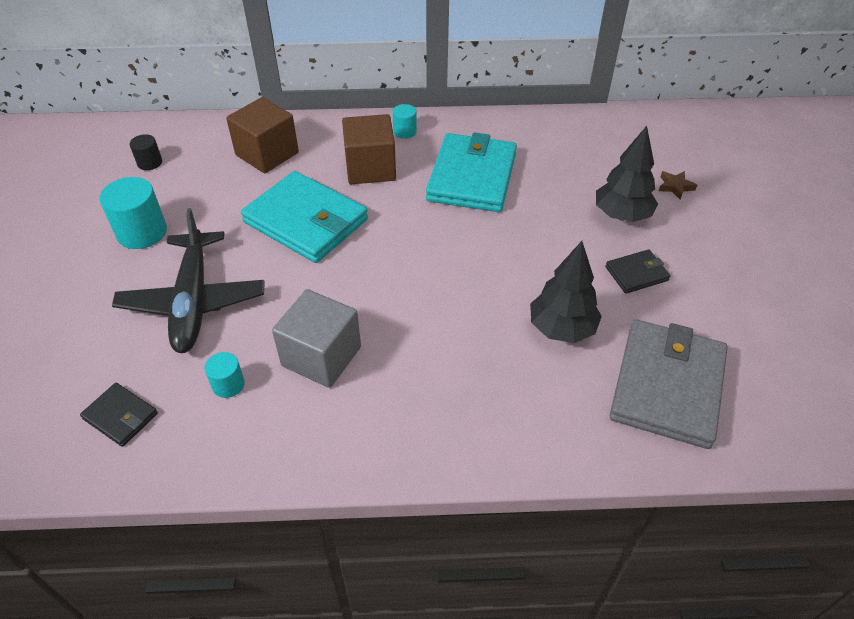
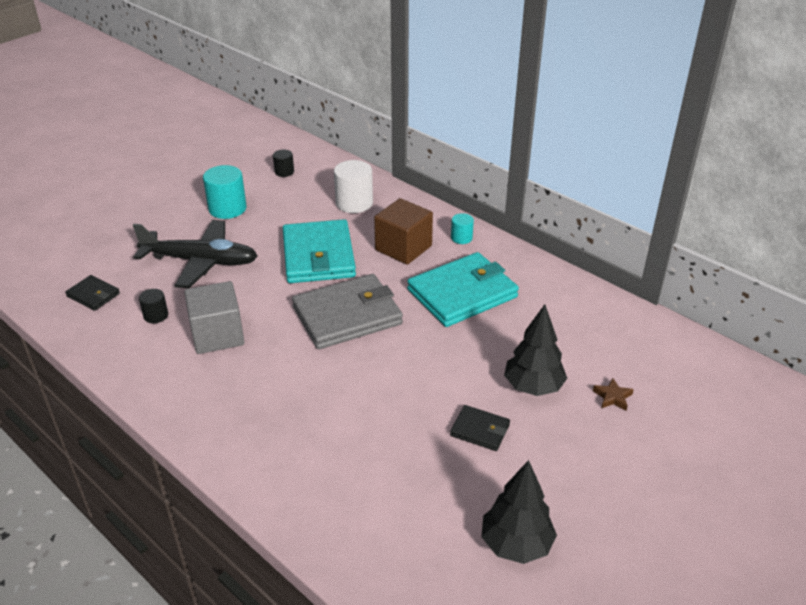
camera: 45 degrees right, 10 degrees down
black wallet [80,383,158,447] -> black wallet turned 45 degrees counterclockwise [65,275,120,311]
black plane [112,208,265,353] -> black plane turned 120 degrees counterclockwise [133,220,258,288]
turquoise cylinder [205,352,245,398] -> black cylinder [139,289,168,323]
brown cube [226,97,299,173] -> white cylinder [334,160,373,213]
black tree [530,241,602,343] -> black tree moved to [482,460,557,564]
grey wallet [610,320,728,449] -> grey wallet moved to [292,274,403,349]

